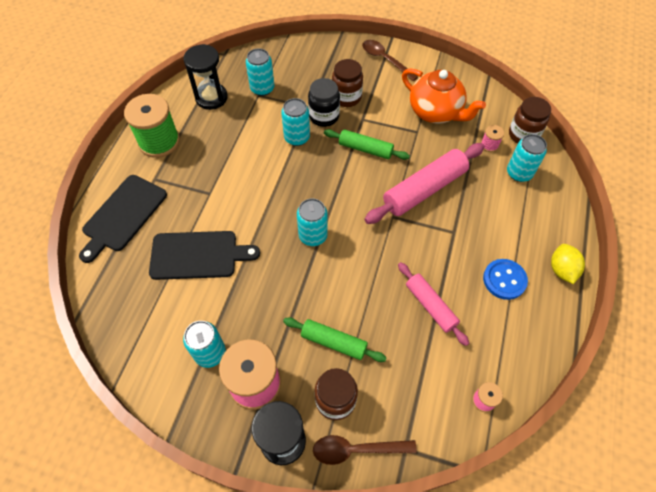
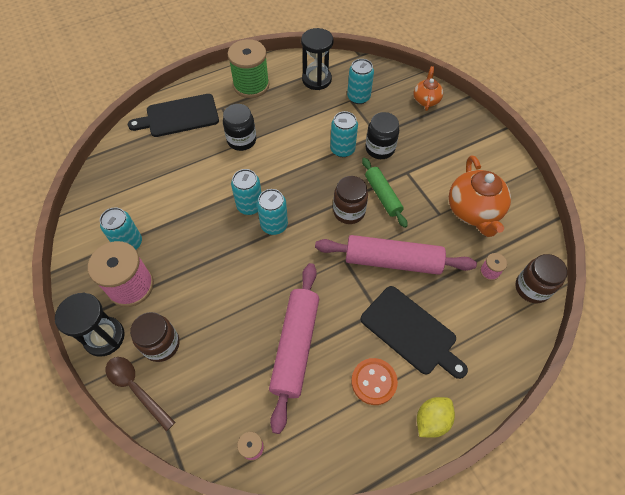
camera: 45 degrees right, 0 degrees up
black cutting board [149,231,260,280] -> black cutting board moved to [360,286,468,379]
green rolling pin [283,317,387,362] -> none
brown jar [332,59,363,107] -> brown jar moved to [333,176,368,224]
brown spoon [362,40,418,81] -> none
pink rolling pin [398,262,469,346] -> pink rolling pin [269,263,319,434], size x1.63
blue button [483,259,528,300] -> orange button [351,358,398,405]
turquoise can [507,134,547,182] -> turquoise can moved to [231,169,262,215]
none -> black jar [223,104,256,151]
none -> orange teapot [414,66,443,111]

